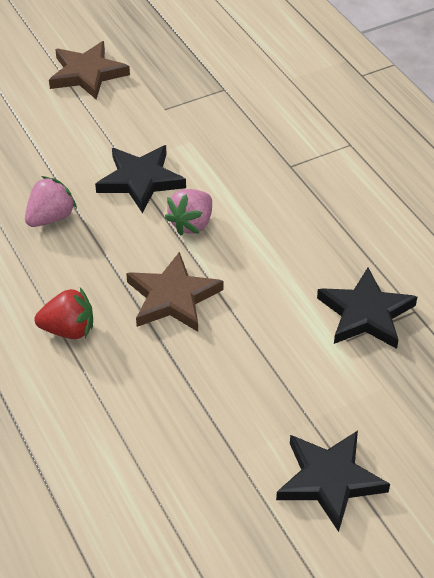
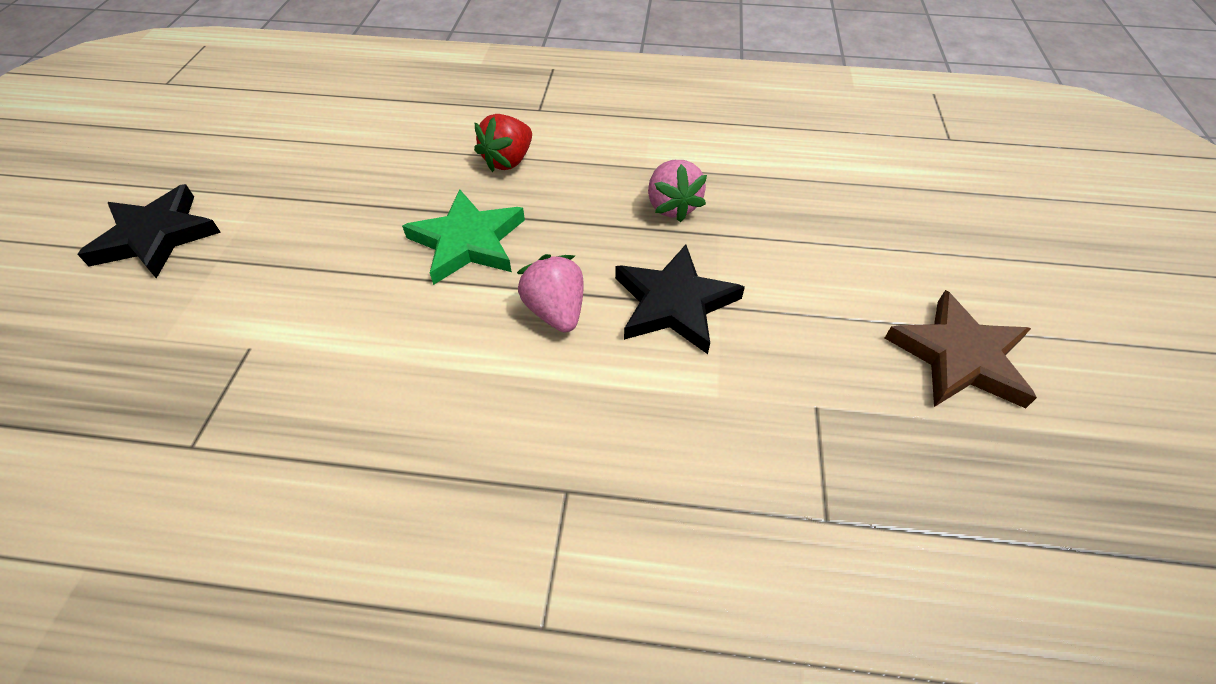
camera: 125 degrees right, 5 degrees up
brown star [126,252,224,332] -> green star [402,190,525,285]
black star [317,268,417,349] -> none

